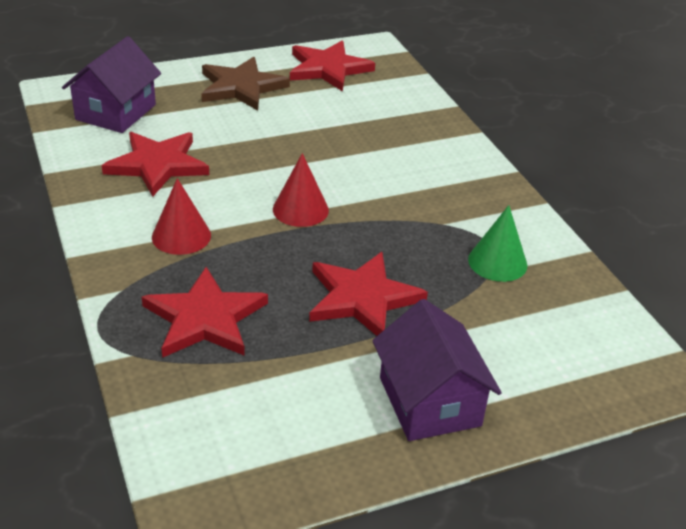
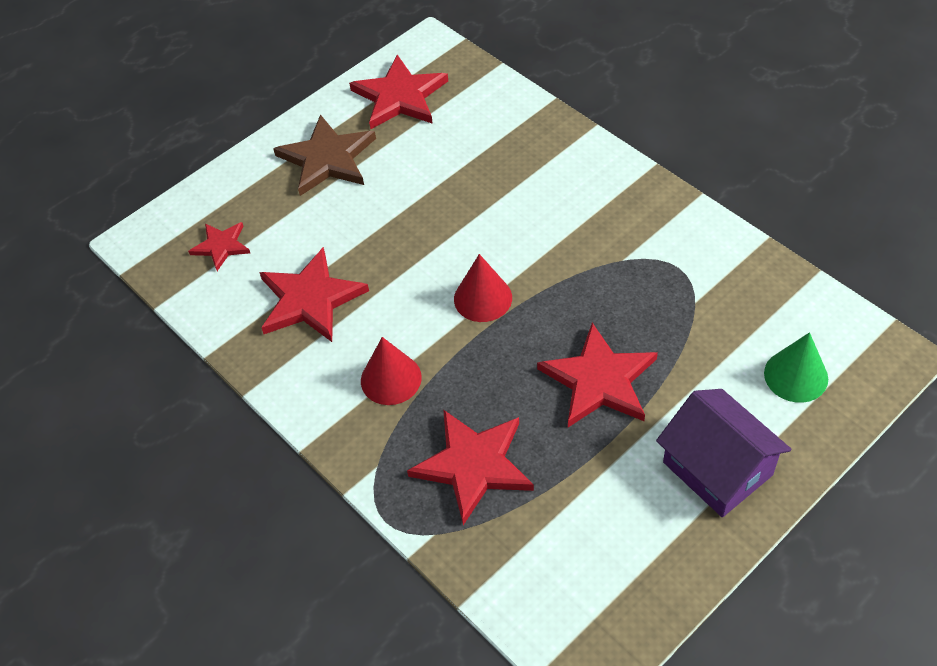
camera: 15 degrees left, 15 degrees up
purple house [62,36,161,133] -> red star [188,222,250,271]
green cone [468,205,528,282] -> green cone moved to [764,332,828,403]

